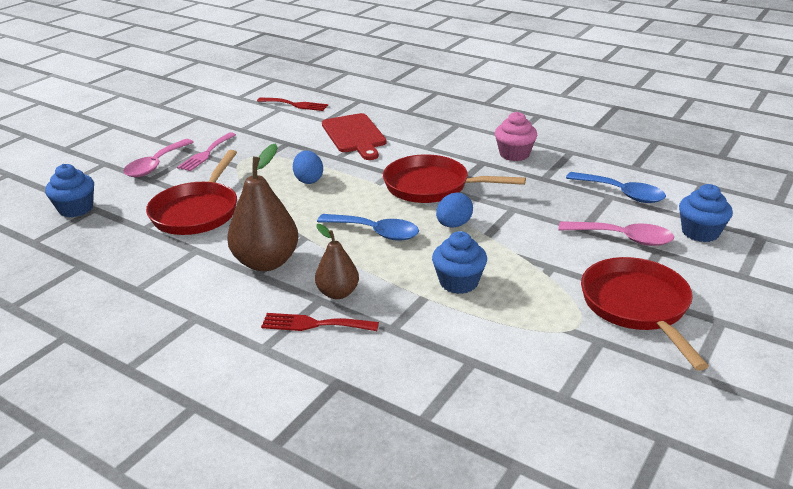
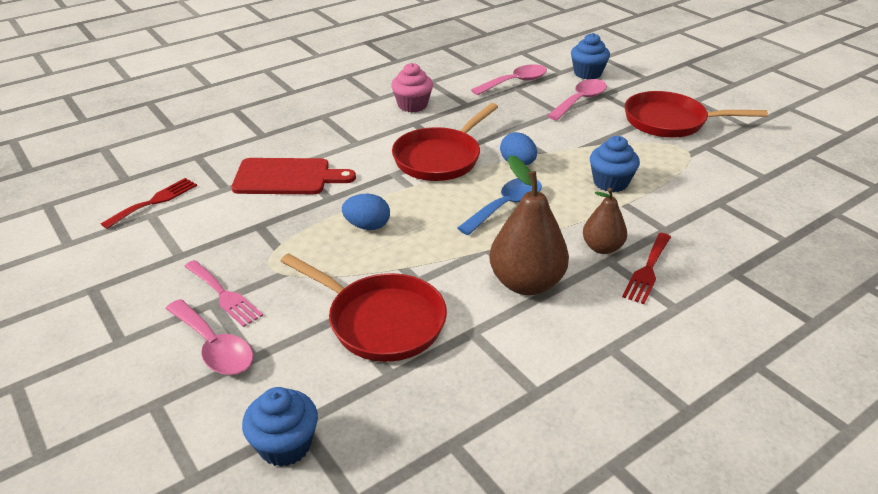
camera: 70 degrees left, 5 degrees up
blue spoon [566,172,666,203] -> pink spoon [471,64,547,95]

